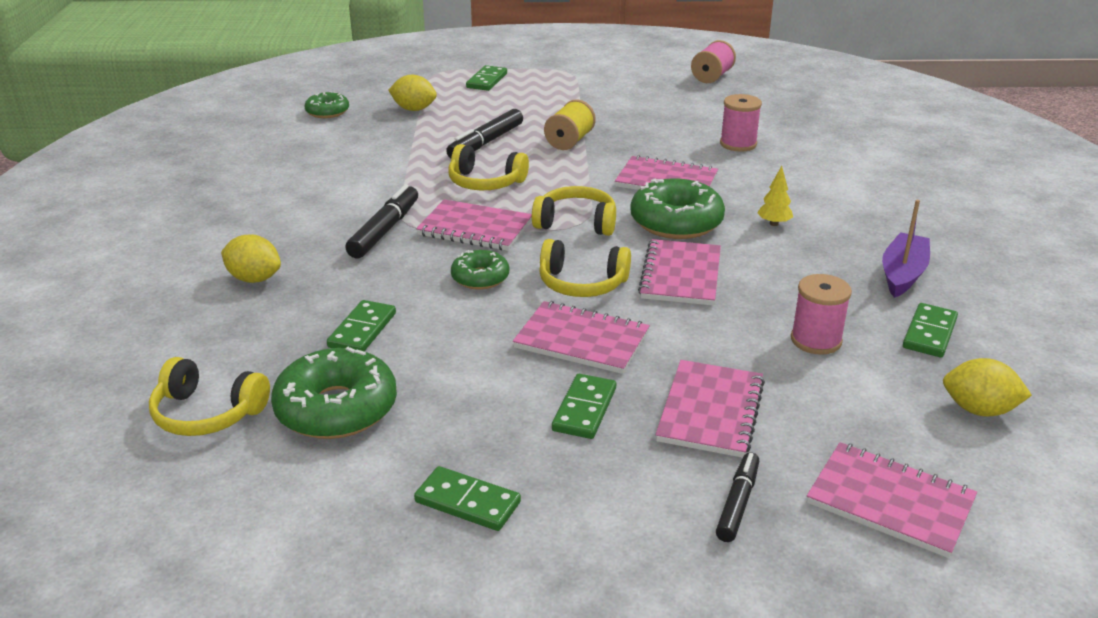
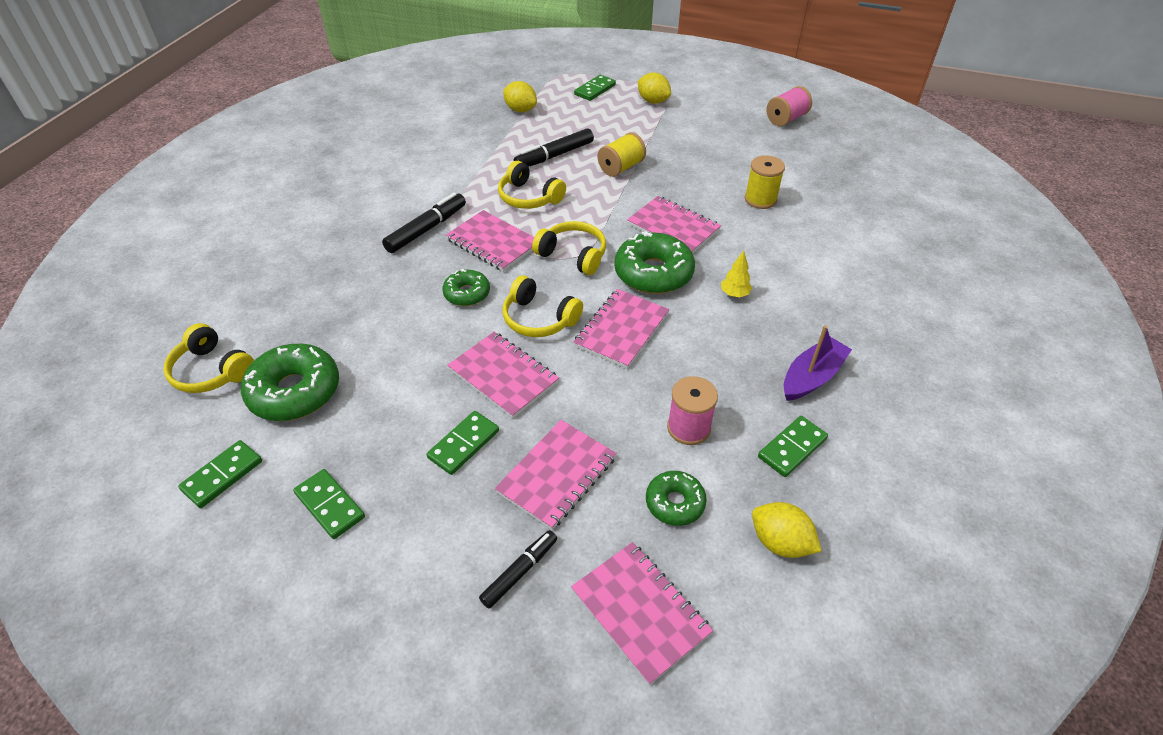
camera: 20 degrees right, 15 degrees up
yellow lemon [221,234,281,283] -> yellow lemon moved to [638,72,671,104]
green donut [305,91,349,118] -> green donut moved to [646,471,707,526]
green domino [327,300,396,351] -> green domino moved to [178,440,262,508]
pink spool [720,94,762,152] -> yellow spool [744,155,785,209]

